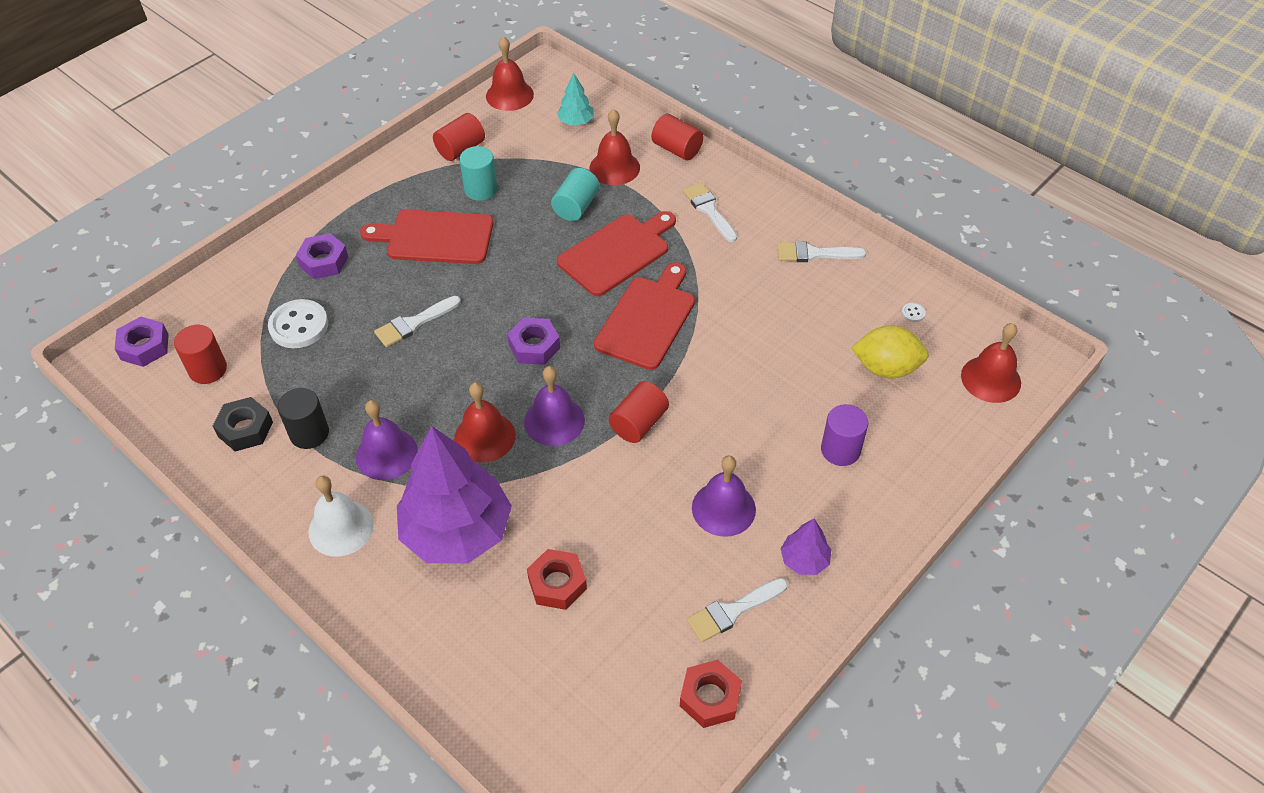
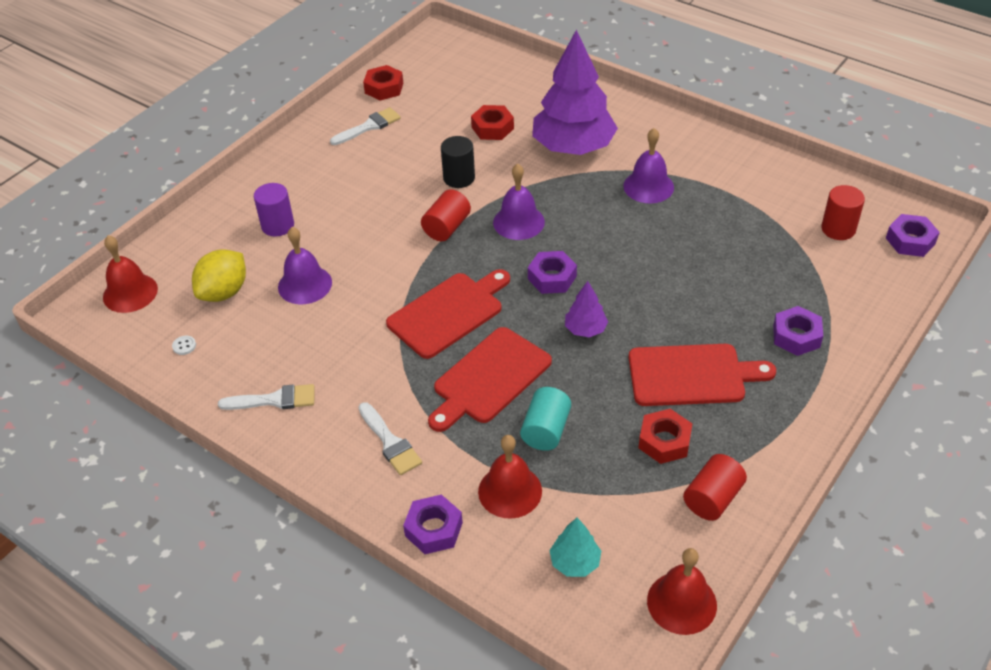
camera: 175 degrees right, 5 degrees down
black nut [213,397,273,451] -> none
white button [268,299,328,348] -> none
black cylinder [278,388,329,449] -> black cylinder moved to [441,136,475,188]
white bell [308,476,374,557] -> none
white brush [374,296,461,347] -> none
red bell [454,382,516,462] -> none
turquoise cylinder [459,146,497,201] -> red nut [639,409,692,464]
red cutting board [594,262,695,370] -> red cutting board turned 150 degrees counterclockwise [386,269,510,359]
red cylinder [652,114,704,160] -> purple nut [403,494,463,554]
purple bell [692,456,756,537] -> purple bell moved to [278,227,332,304]
purple tree [780,519,831,575] -> purple tree moved to [565,281,608,337]
yellow lemon [851,325,929,378] -> yellow lemon turned 60 degrees counterclockwise [192,250,246,302]

